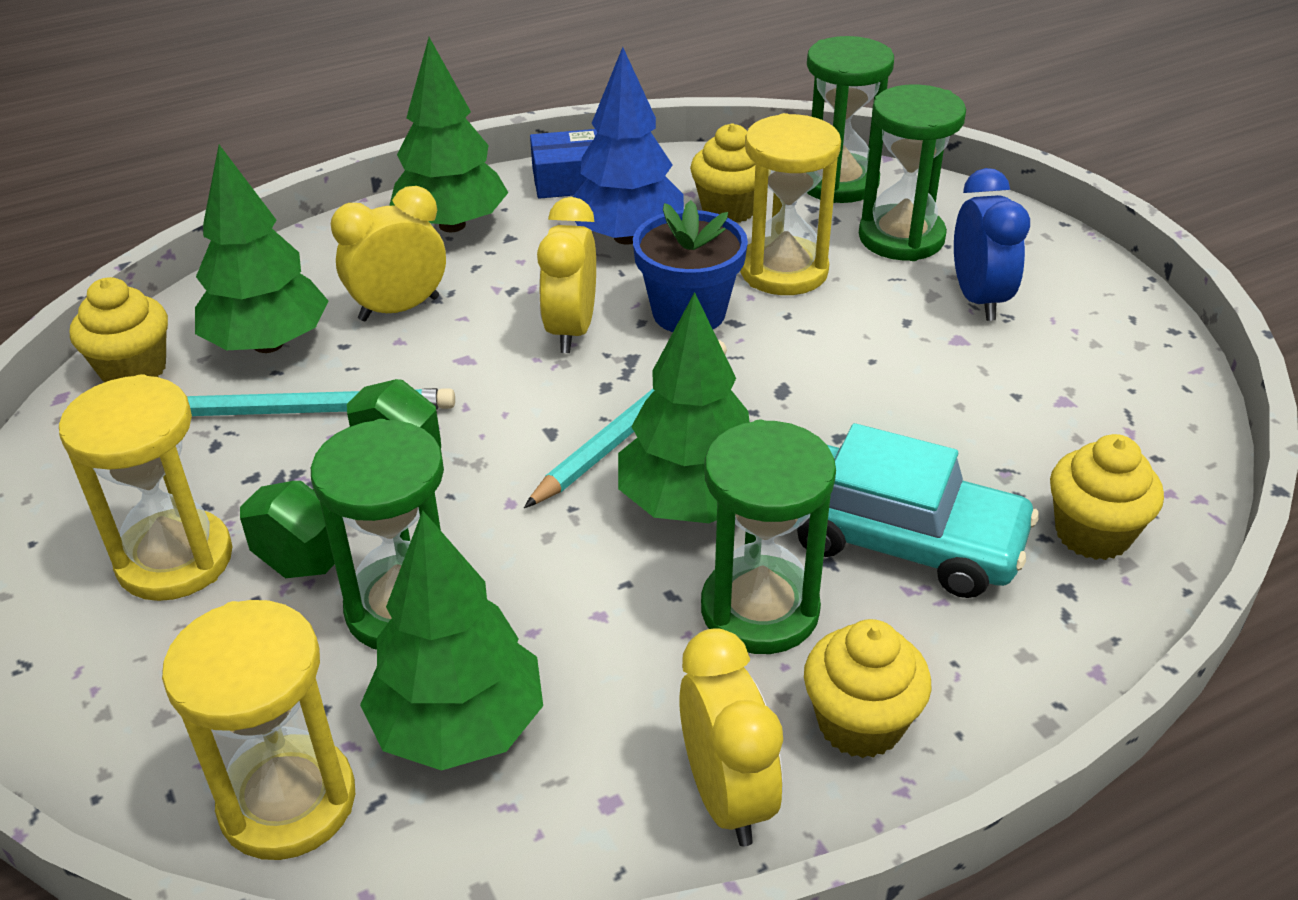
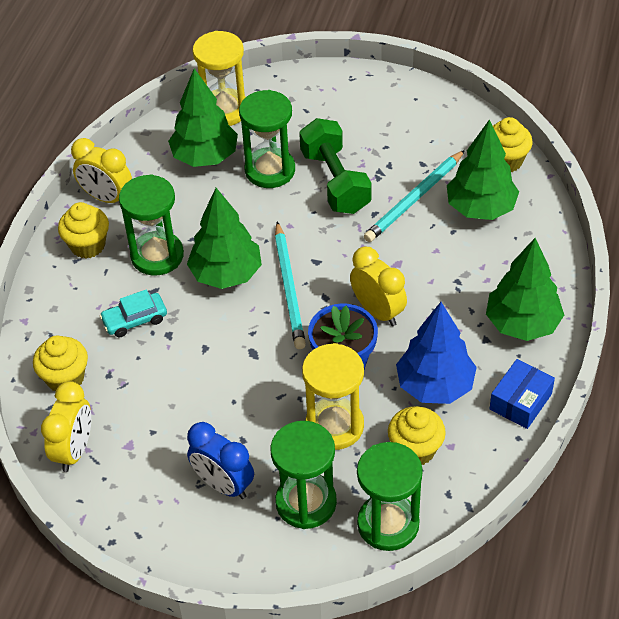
camera: 135 degrees right, 10 degrees up
yellow hourglass [59,374,232,601] -> none
yellow clock [331,186,446,321] -> yellow clock moved to [41,381,91,472]
turquoise car [797,423,1039,598] -> turquoise car [100,289,167,337], size x0.55

